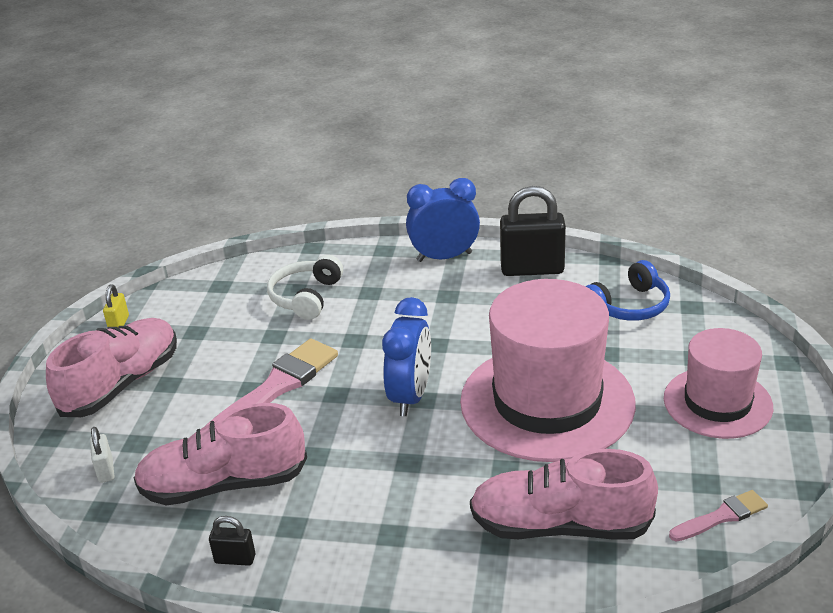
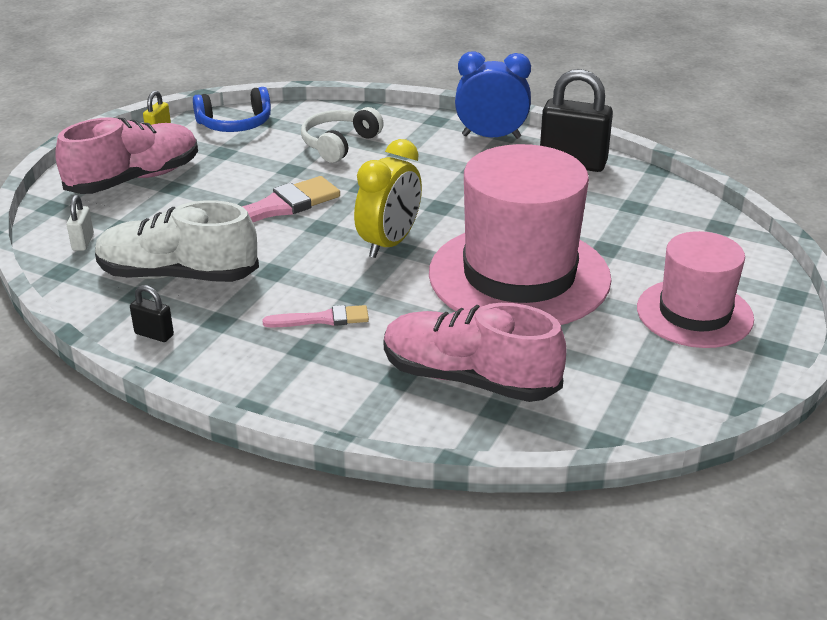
camera: 15 degrees right, 0 degrees up
pink shoe [134,403,307,505] -> white shoe [95,200,259,282]
blue clock [382,297,431,416] -> yellow clock [354,139,422,258]
blue headphones [585,260,670,321] -> blue headphones moved to [193,87,271,132]
pink brush [669,490,768,542] -> pink brush moved to [263,305,369,328]

